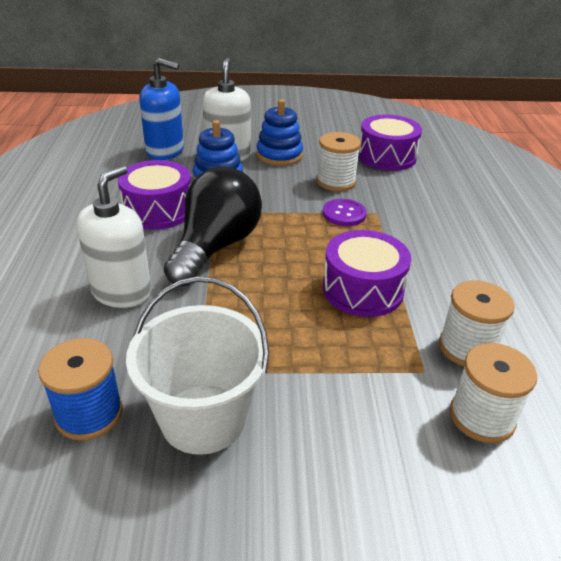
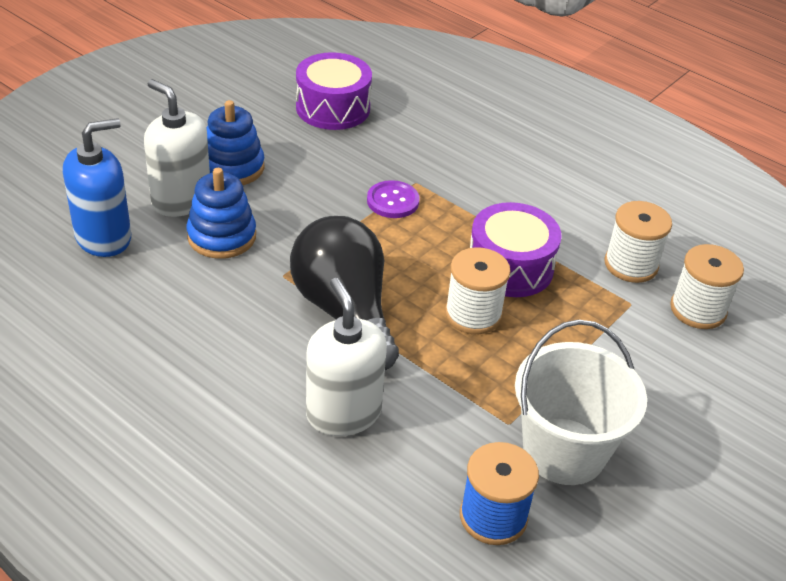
camera: 50 degrees left, 5 degrees up
purple drum [118,160,191,230] -> none
white spool [316,132,361,191] -> white spool moved to [445,247,511,334]

